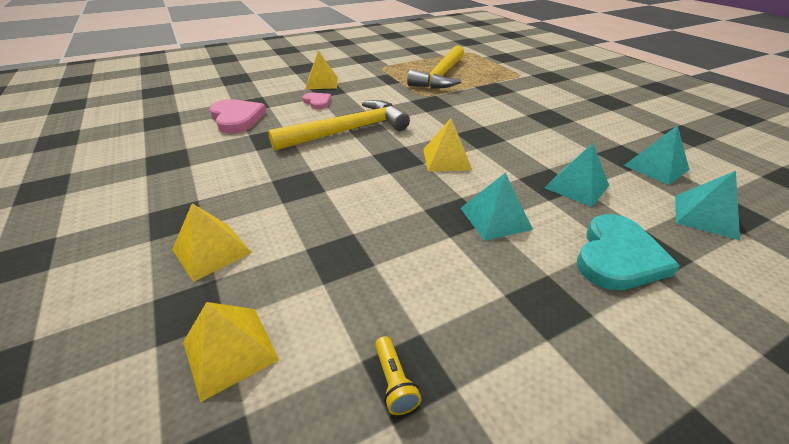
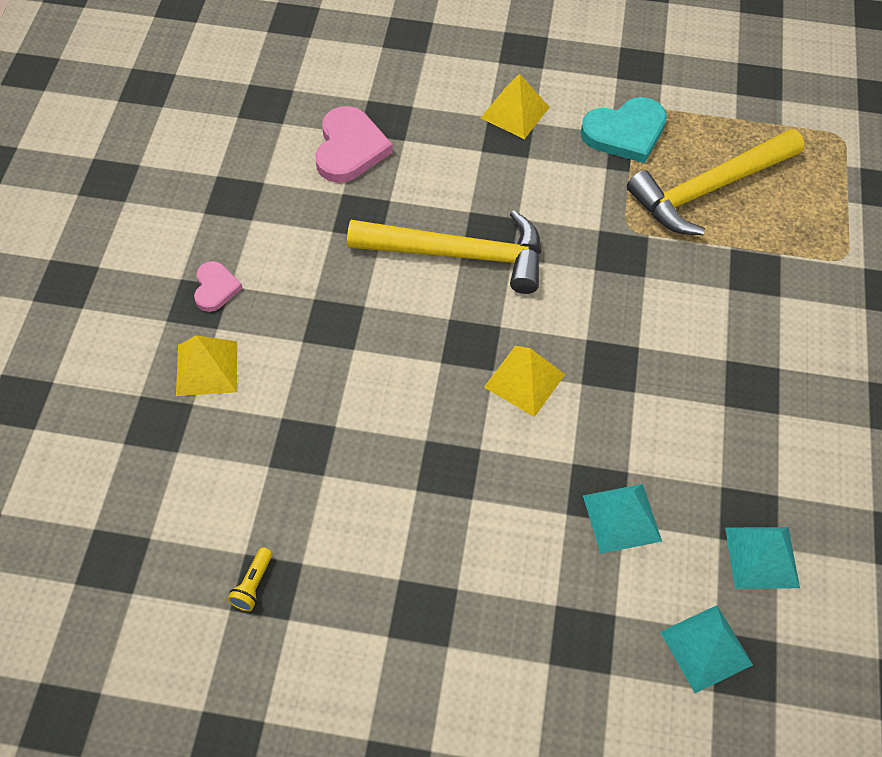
camera: 35 degrees right, 20 degrees up
yellow pyramid [183,302,279,402] -> none
pink heart [302,93,331,109] -> pink heart moved to [194,261,243,312]
turquoise pyramid [461,172,533,241] -> none
turquoise heart [577,214,680,290] -> turquoise heart moved to [580,97,667,163]

